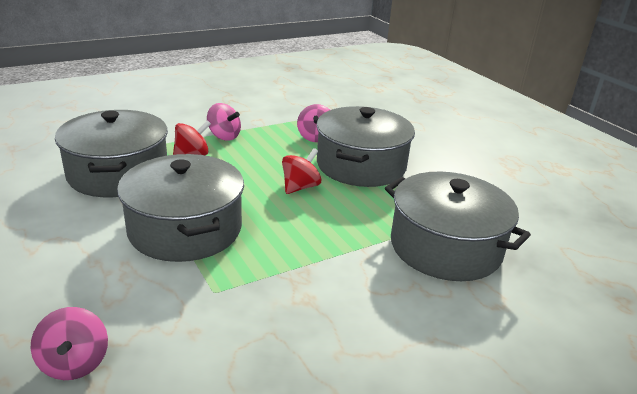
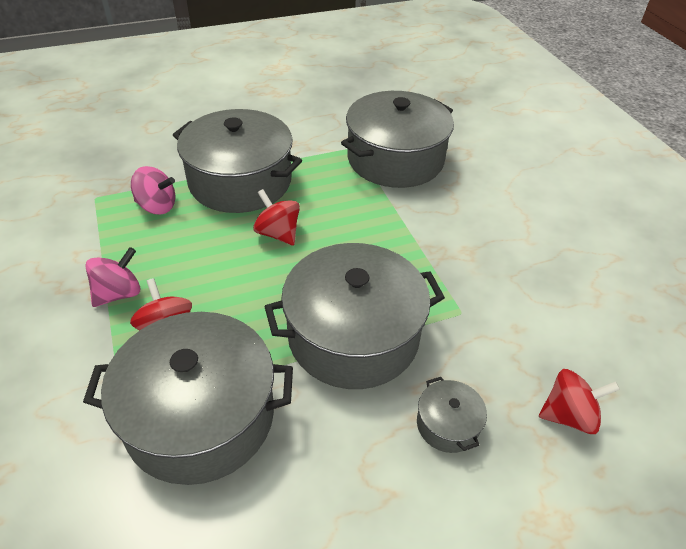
camera: 80 degrees left, 15 degrees up
pink spinning top [31,307,108,380] -> red spinning top [539,369,620,434]
none -> grey pot [417,377,487,453]

